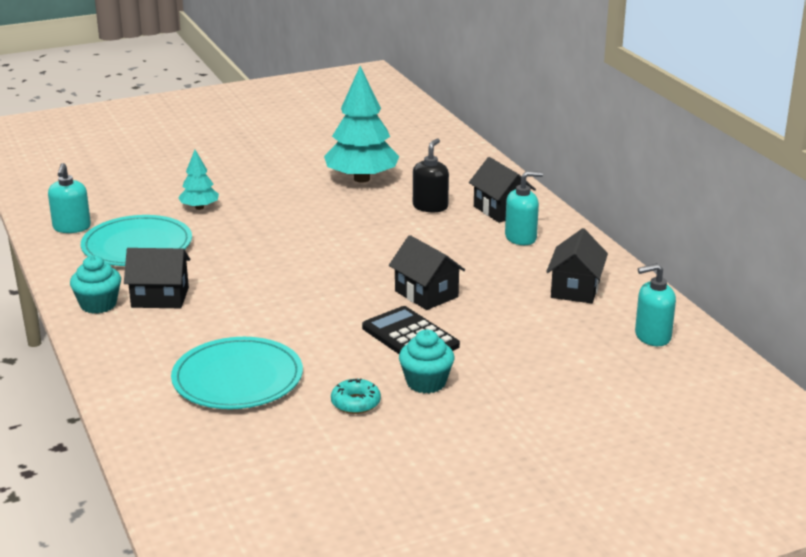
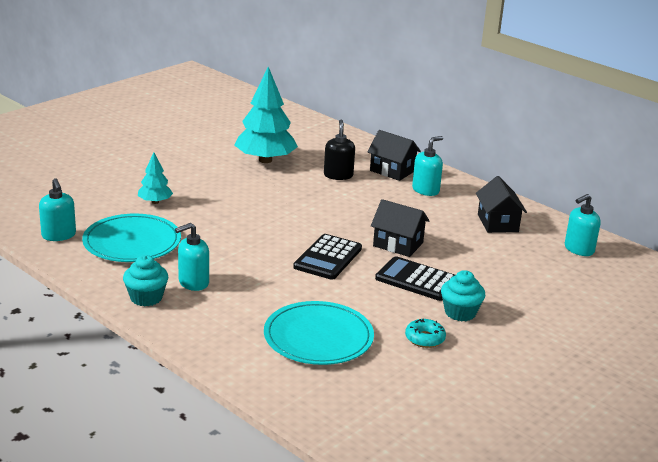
camera: 25 degrees left, 0 degrees up
black house [124,248,190,308] -> turquoise soap dispenser [175,223,209,291]
none -> black calculator [293,234,362,280]

